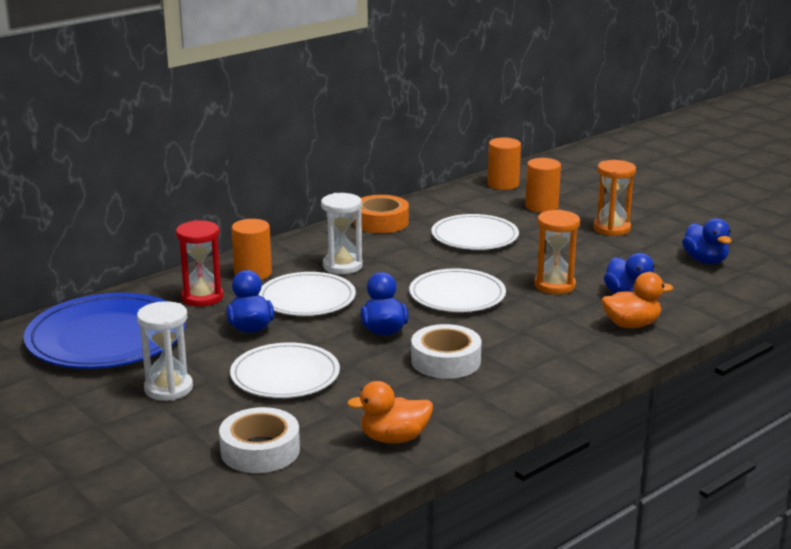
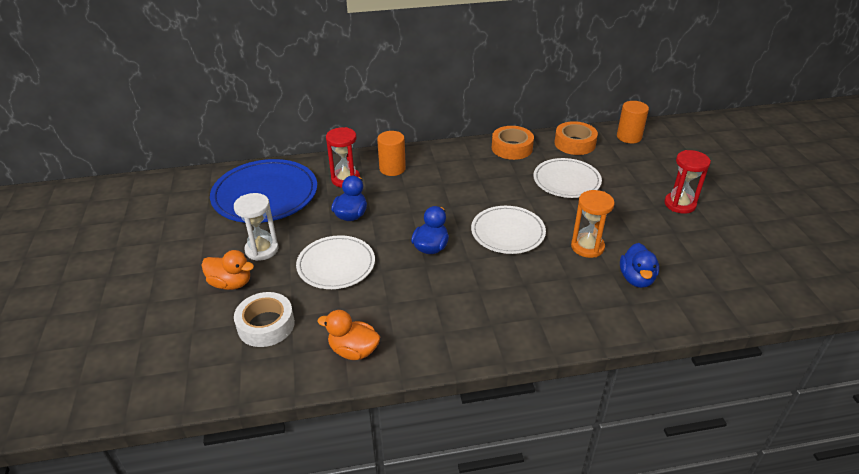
camera: 30 degrees right, 15 degrees up
white plate [258,272,356,316] -> none
white hourglass [321,193,363,274] -> none
white tape [411,324,481,379] -> none
orange cylinder [525,158,561,213] -> none
orange hourglass [593,160,636,236] -> red hourglass [664,150,711,214]
orange duck [601,272,673,328] -> orange duck moved to [201,250,254,290]
blue duck [682,218,732,264] -> none
none -> orange tape [554,121,598,155]

